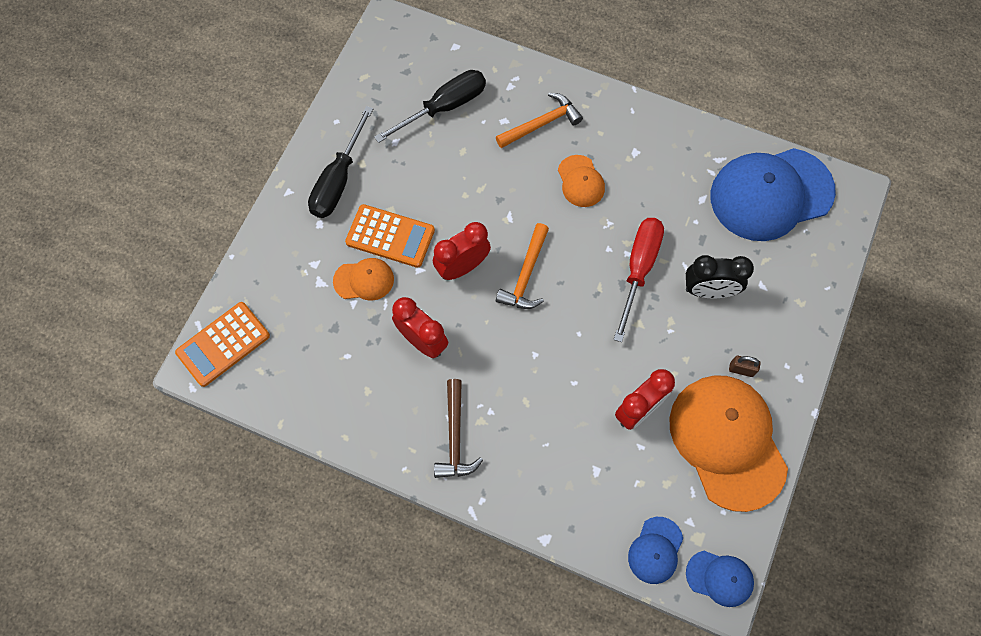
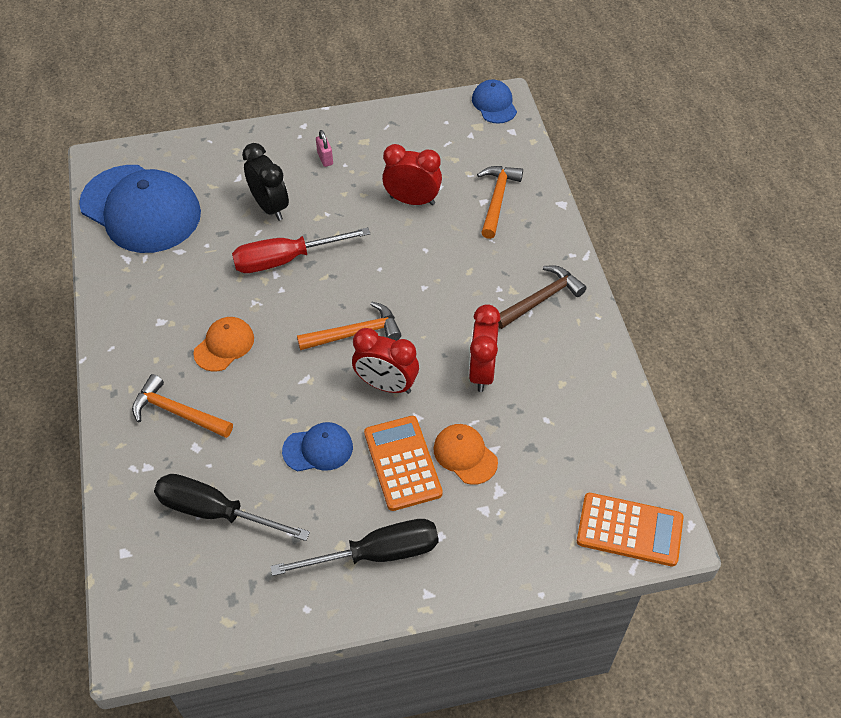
camera: 125 degrees left, 15 degrees down
blue cap [628,517,683,584] -> blue cap moved to [282,422,353,471]
orange cap [670,375,788,512] -> none
brown padlock [729,356,761,377] -> pink padlock [316,130,333,167]
none -> orange hammer [477,166,523,239]

